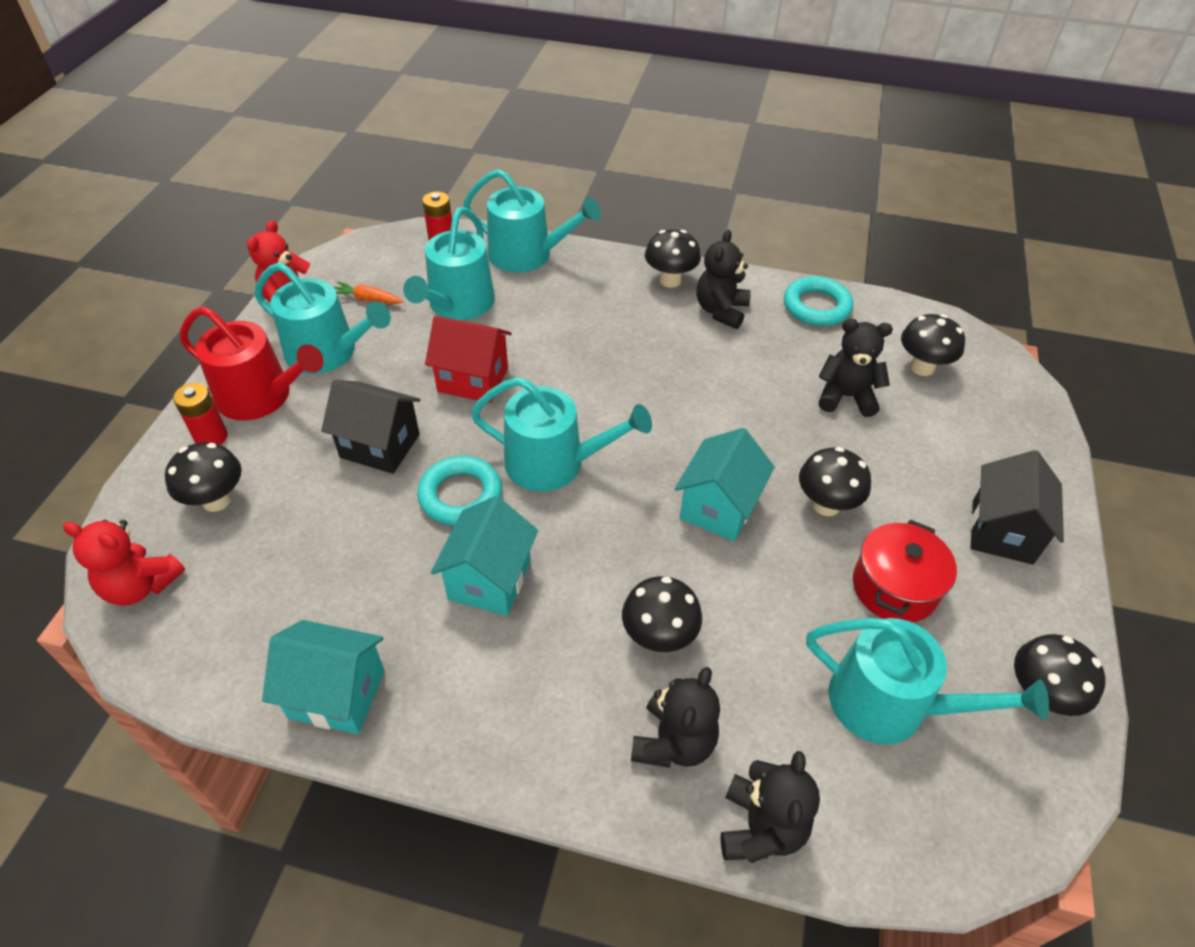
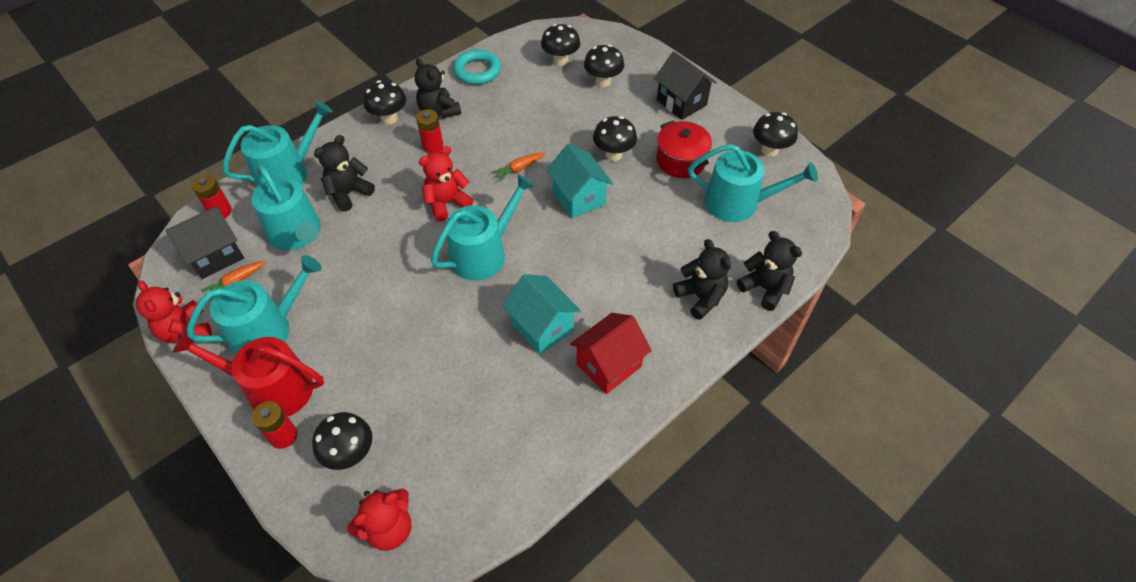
camera: 55 degrees left, 5 degrees up
red watering can [180,306,324,420] -> red watering can turned 135 degrees counterclockwise [172,331,324,416]
turquoise house [262,620,385,734] -> none
black house [321,380,421,474] -> black house moved to [165,206,244,279]
turquoise ring [417,456,502,526] -> none
red house [425,316,512,403] -> red house moved to [570,313,652,394]
black mushroom [622,576,702,652] -> black mushroom moved to [584,44,624,88]
turquoise watering can [806,618,1049,744] -> turquoise watering can turned 45 degrees clockwise [688,144,818,222]
black teddy bear [818,319,893,417] -> black teddy bear moved to [314,135,375,212]
none -> red battery [416,109,443,153]
none -> red teddy bear [419,146,473,222]
none -> orange carrot [492,152,546,181]

